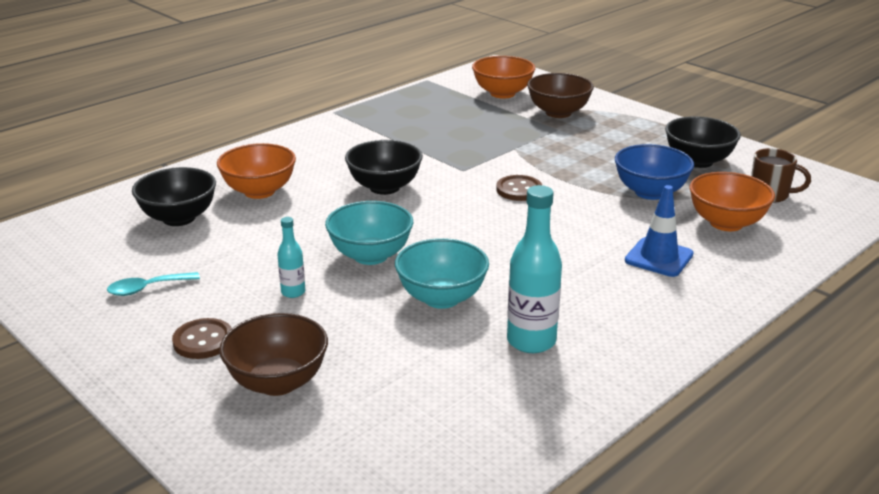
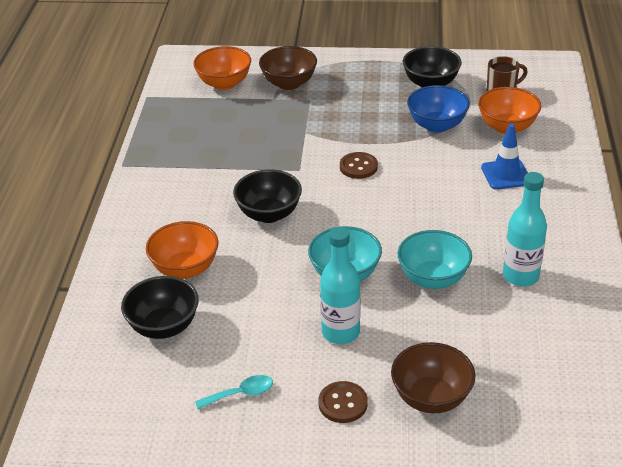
camera: 40 degrees left, 10 degrees up
turquoise spoon [107,272,200,296] -> turquoise spoon turned 135 degrees counterclockwise [195,375,273,409]
turquoise bottle [277,217,305,298] -> turquoise bottle [320,227,360,344], size x1.88

